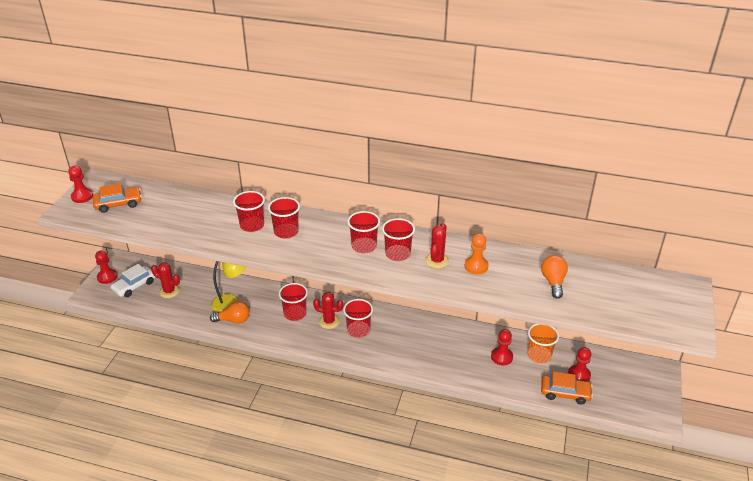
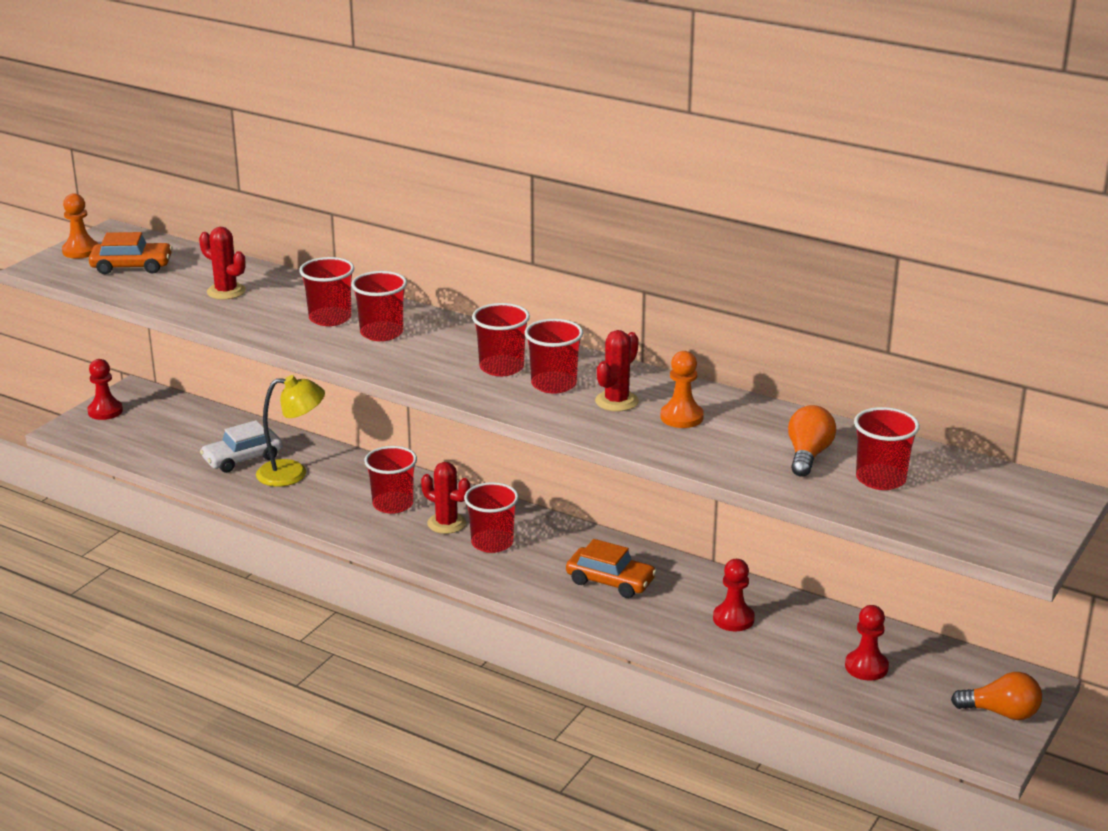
camera: 15 degrees right, 10 degrees down
red pawn [68,166,93,203] -> orange pawn [62,193,98,259]
white car [110,264,155,297] -> white car moved to [200,420,282,473]
red cactus [151,262,180,298] -> red cactus moved to [199,227,246,300]
orange light bulb [210,301,250,324] -> orange light bulb moved to [951,672,1042,720]
orange cup [528,324,559,363] -> none
orange car [541,371,593,404] -> orange car moved to [566,539,657,598]
none -> red cup [854,407,920,490]

